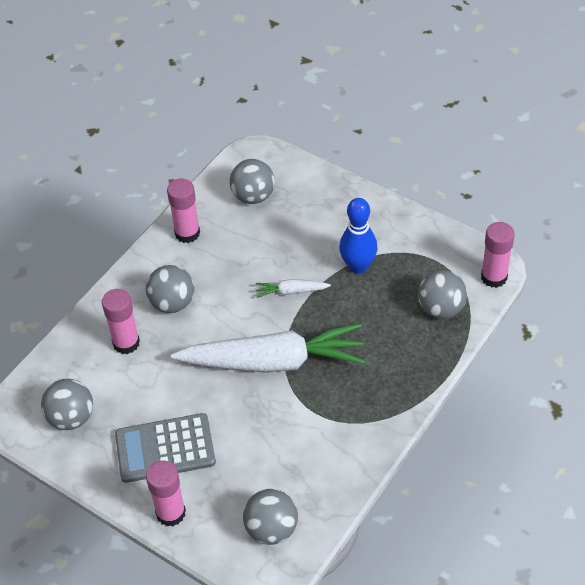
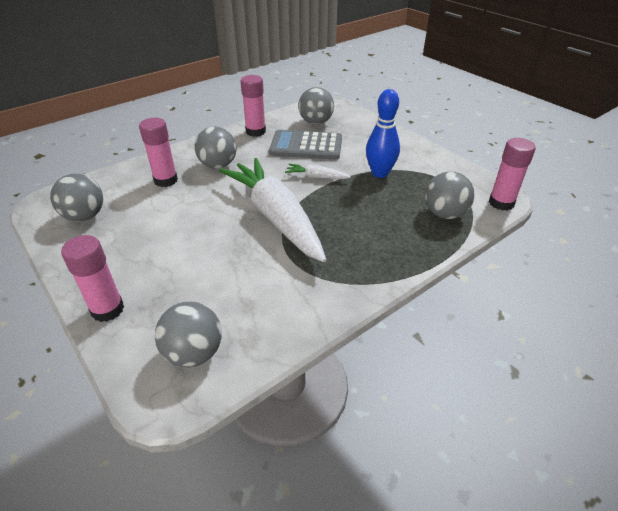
camera: 15 degrees right, 10 degrees down
grey calculator [115,413,216,483] -> grey calculator moved to [269,130,342,160]
white carrot [171,323,366,373] -> white carrot turned 135 degrees counterclockwise [219,158,327,262]

